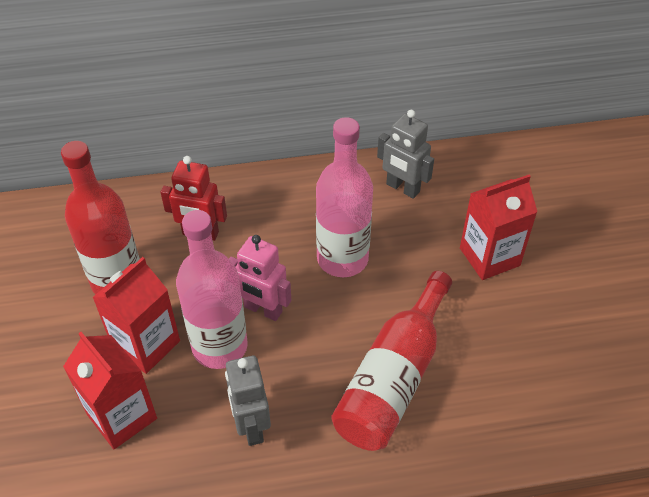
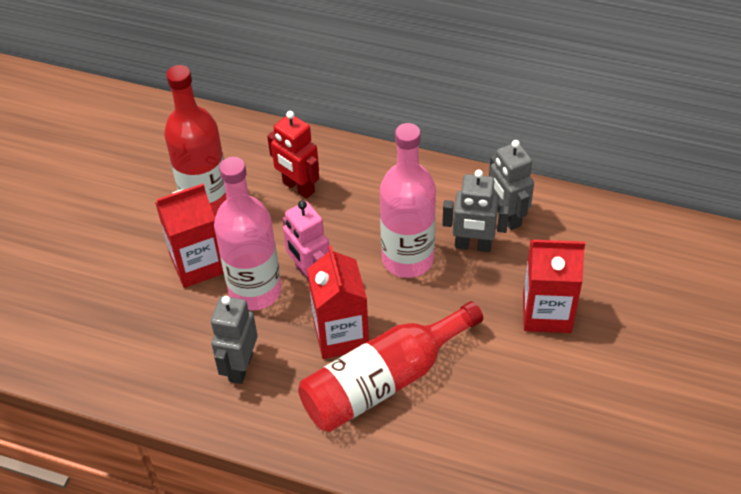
camera: 30 degrees right, 0 degrees up
red carton [63,332,157,449] -> red carton moved to [307,245,369,359]
none -> grey robot [442,170,509,252]

